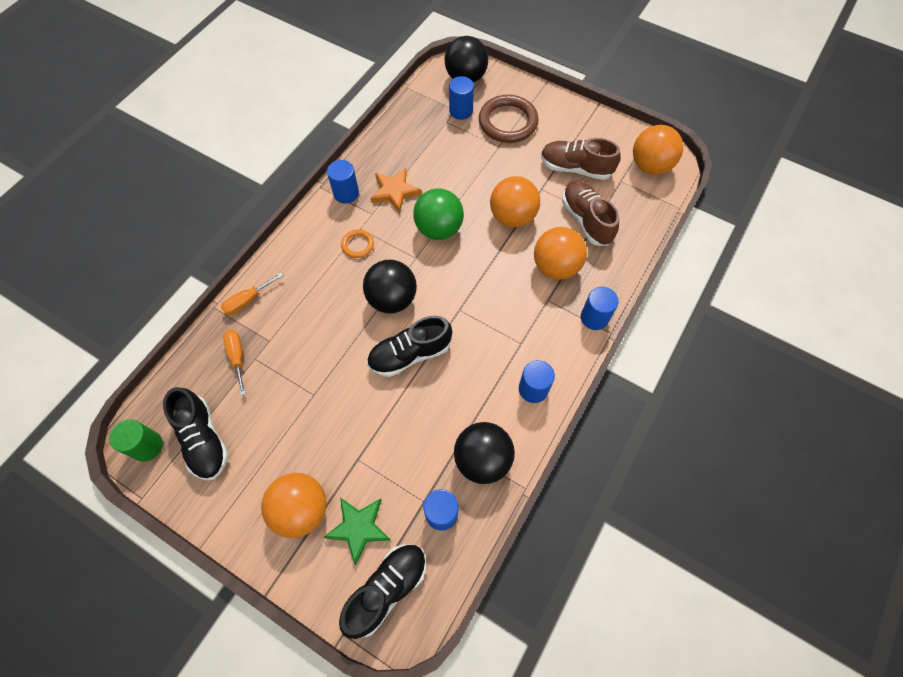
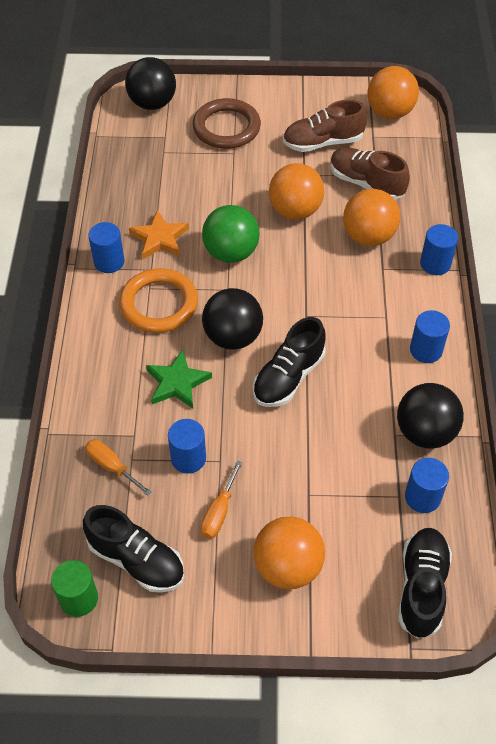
camera: 30 degrees left, 10 degrees down
orange screwdriver [221,273,284,315] -> orange screwdriver moved to [201,461,243,539]
green star [323,498,390,565] -> green star moved to [146,350,212,409]
orange ring [341,229,374,258] -> orange ring [119,268,198,333], size x2.02
blue cylinder [449,76,474,120] -> blue cylinder moved to [168,419,206,474]

